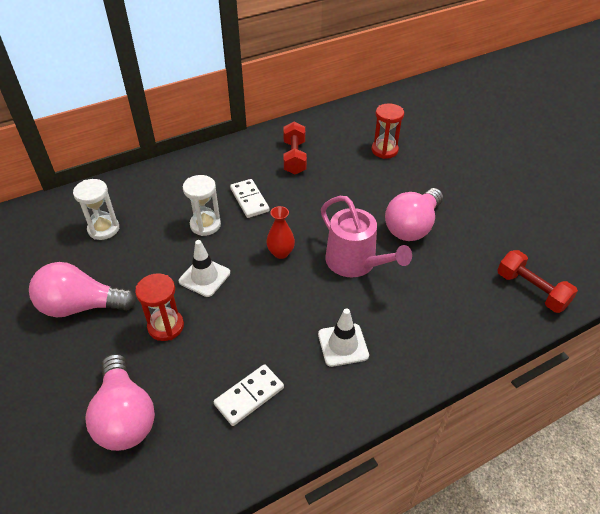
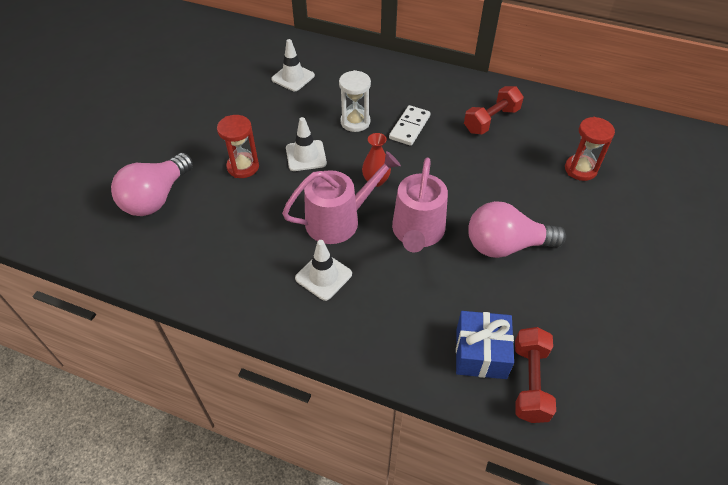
camera: 50 degrees right, 5 degrees up
pink light bulb [29,262,137,317] -> none
white hourglass [73,179,119,240] -> white traffic cone [271,39,315,91]
white domino [214,364,284,426] -> none
none -> pink watering can [282,151,401,244]
none -> blue gift [456,311,514,379]

